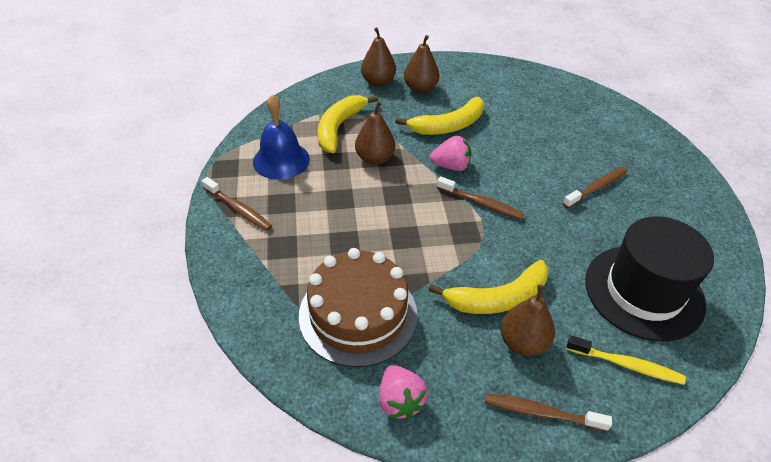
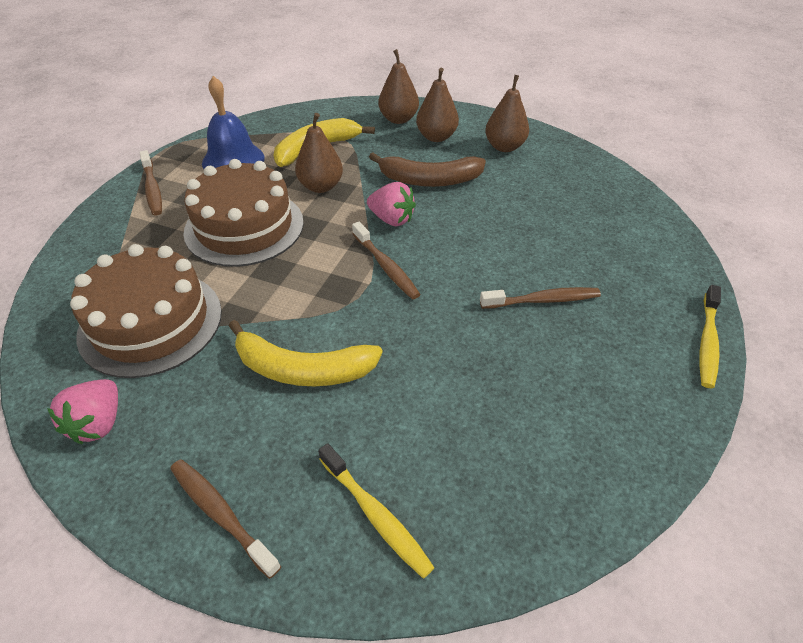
camera: 30 degrees right, 0 degrees up
yellow banana [395,97,484,135] -> brown banana [369,152,486,187]
brown pear [500,285,555,356] -> brown pear moved to [485,75,529,152]
black hat [585,216,714,342] -> none
none -> brown cake [183,159,304,267]
none -> yellow toothbrush [700,285,721,388]

